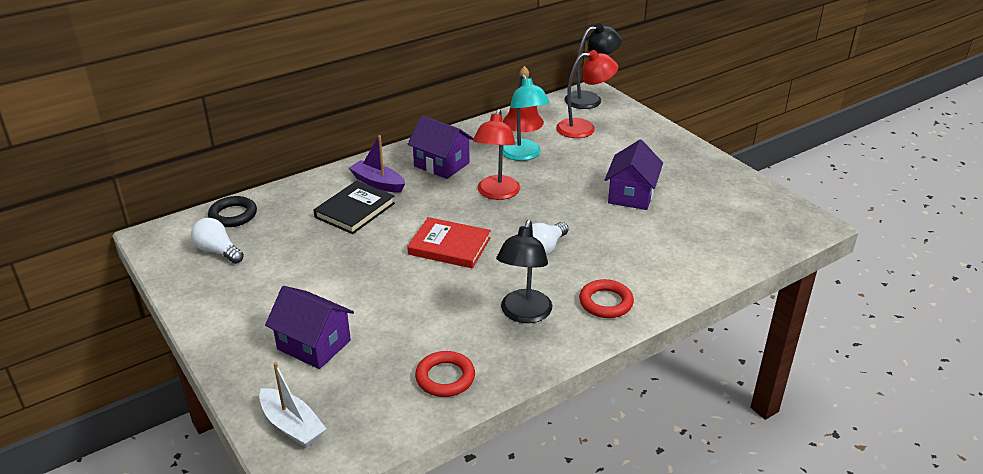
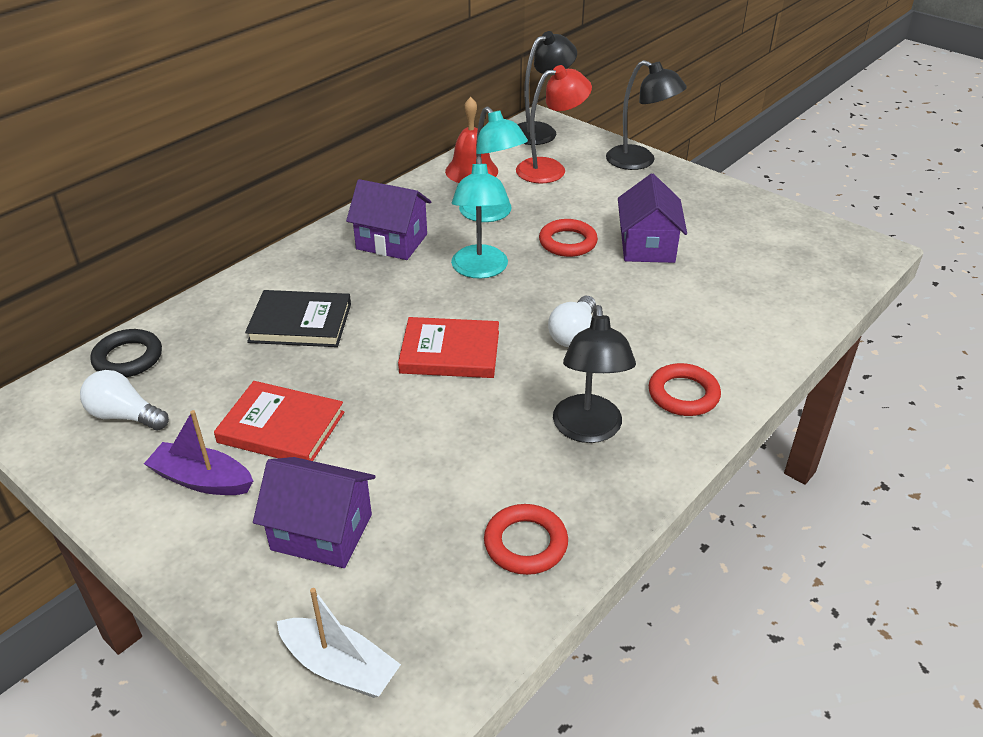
camera: 15 degrees left, 5 degrees up
black book [313,181,395,234] -> black book turned 75 degrees clockwise [245,290,351,347]
purple boat [349,135,405,193] -> purple boat moved to [144,410,253,495]
red lamp [473,109,520,200] -> turquoise lamp [451,156,510,278]
none -> red book [214,381,344,461]
none -> red ring [539,219,598,257]
none -> black lamp [606,60,687,170]

